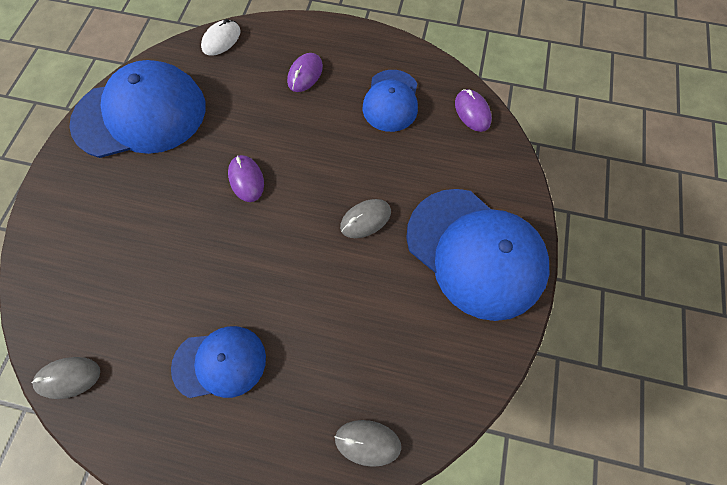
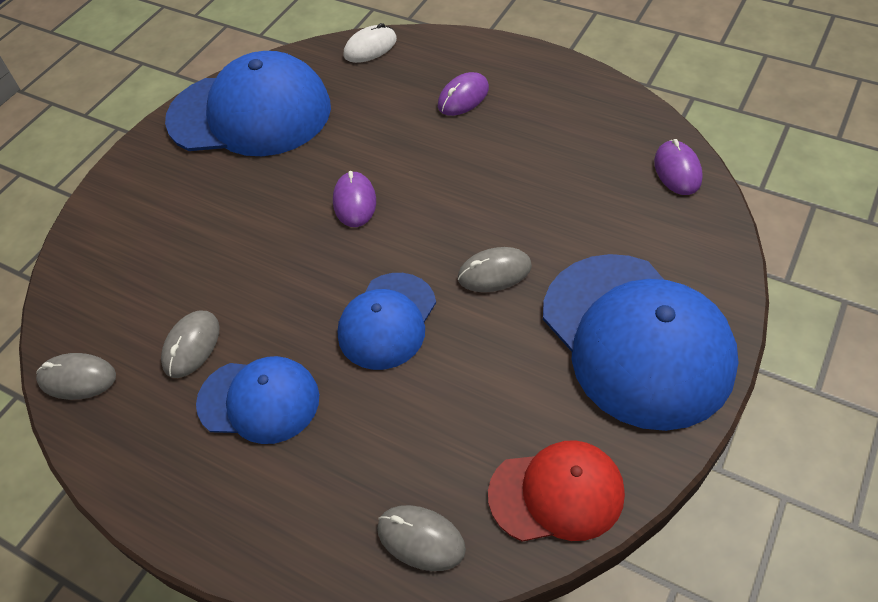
camera: 20 degrees right, 15 degrees down
blue cap [363,70,418,132] -> blue cap moved to [338,273,436,370]
none -> grey mouse [161,311,220,378]
none -> red cap [488,440,625,542]

